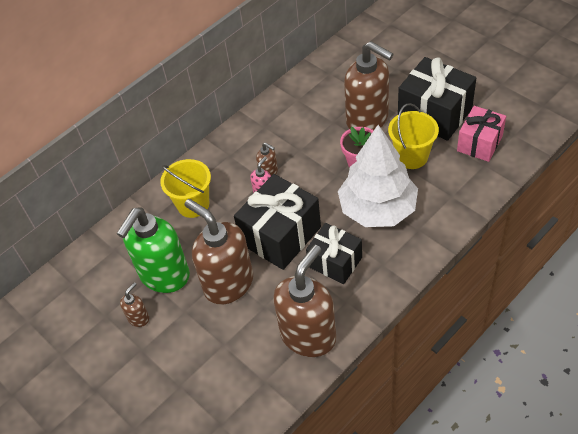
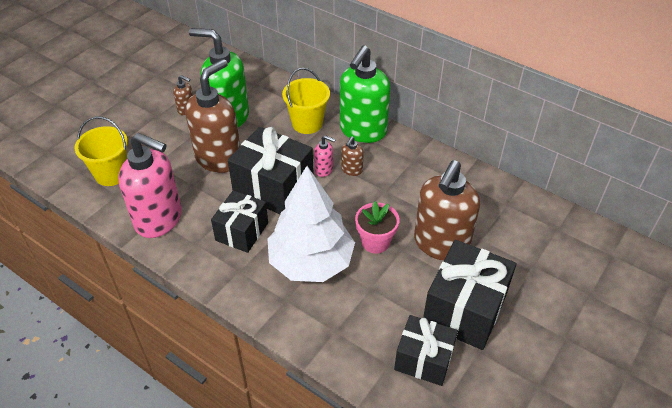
camera: 75 degrees right, 5 degrees down
brown soap dispenser [273,245,336,357] -> pink soap dispenser [118,133,182,238]
yellow bucket [388,103,439,169] -> yellow bucket moved to [75,116,128,186]
pink gift [457,106,506,162] -> black gift [394,315,458,386]
none -> green soap dispenser [340,45,390,143]

